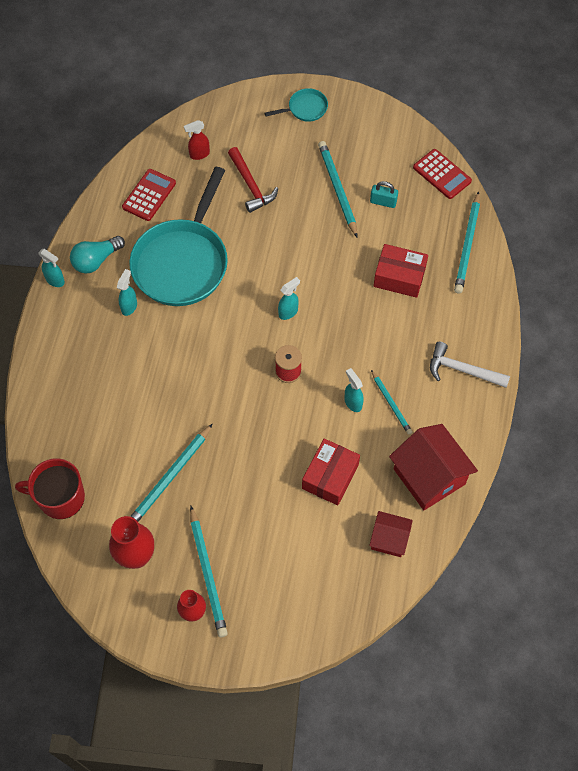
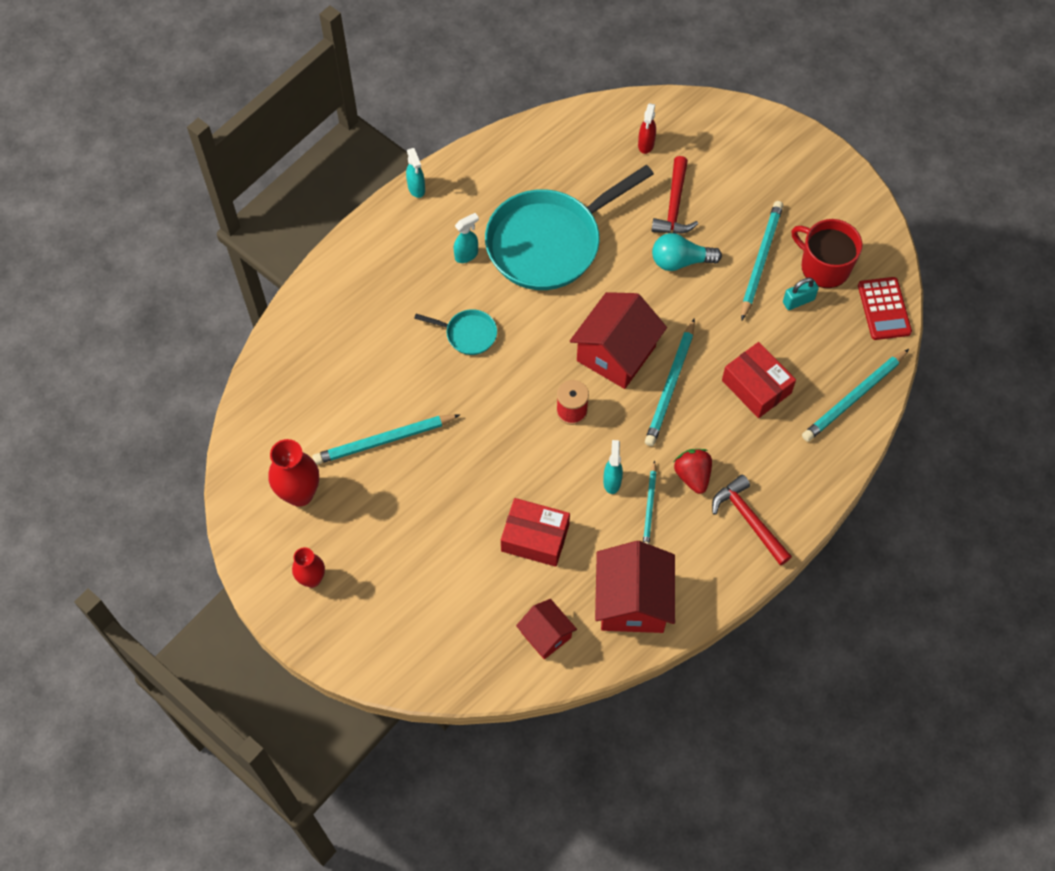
camera: 35 degrees right, 0 degrees up
red mug [15,458,85,519] -> red mug moved to [792,219,863,288]
turquoise light bulb [70,236,125,273] -> turquoise light bulb moved to [652,233,722,271]
red calculator [122,169,176,221] -> none
red spray bottle [184,120,210,160] -> red spray bottle turned 90 degrees counterclockwise [638,103,656,154]
turquoise pencil [190,506,228,637] -> turquoise pencil moved to [645,318,695,446]
turquoise pan [265,88,328,122] -> turquoise pan moved to [414,309,497,355]
turquoise spray bottle [278,277,300,320] -> red house [570,292,667,389]
red box [302,439,360,505] -> red box turned 45 degrees clockwise [501,498,570,567]
turquoise padlock [370,181,398,208] -> turquoise padlock turned 75 degrees counterclockwise [783,278,819,310]
white hammer [430,342,510,388] -> red hammer [712,475,792,566]
none -> red strawberry [674,449,712,494]

